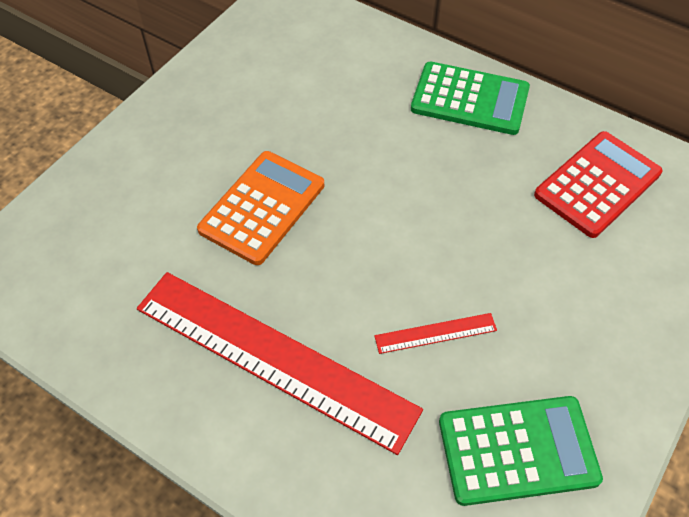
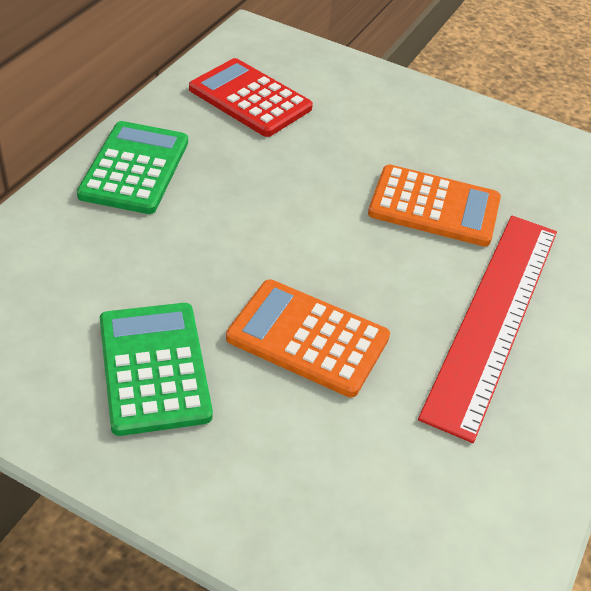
camera: 100 degrees left, 10 degrees down
red ruler [374,313,497,354] -> orange calculator [368,165,501,246]
green calculator [439,396,603,506] -> green calculator moved to [100,303,213,436]

